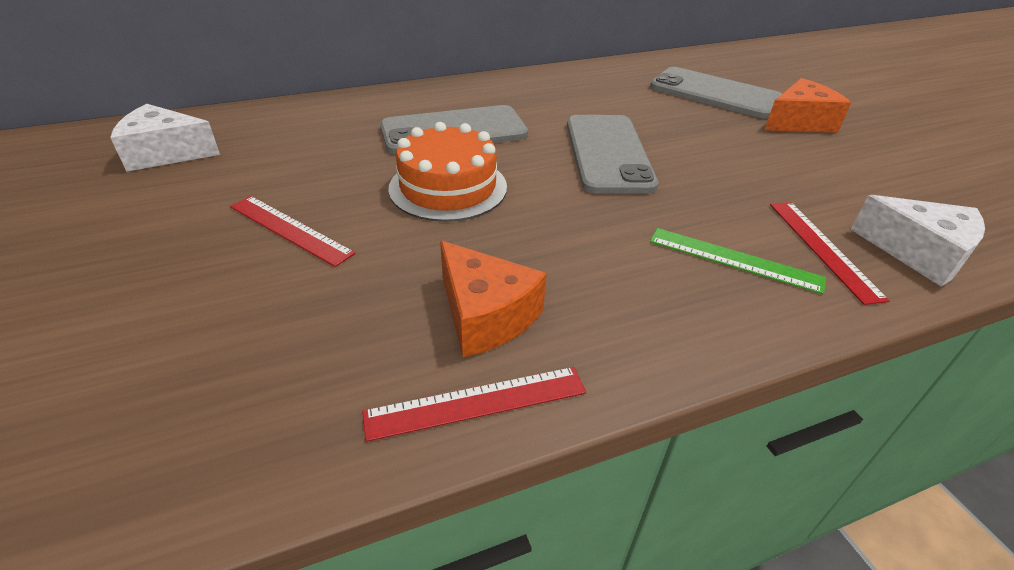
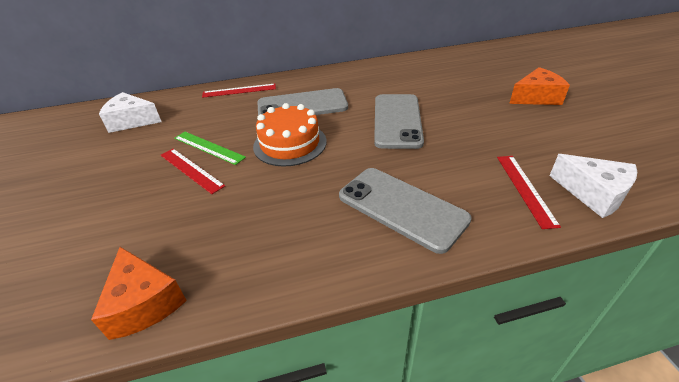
camera: 10 degrees right, 0 degrees up
red ruler [362,367,586,442] -> red ruler moved to [202,84,276,98]
orange cheese [440,241,547,357] -> orange cheese moved to [91,247,187,340]
grey phone [650,67,782,118] -> grey phone moved to [339,168,472,254]
green ruler [650,228,826,294] -> green ruler moved to [174,132,246,165]

